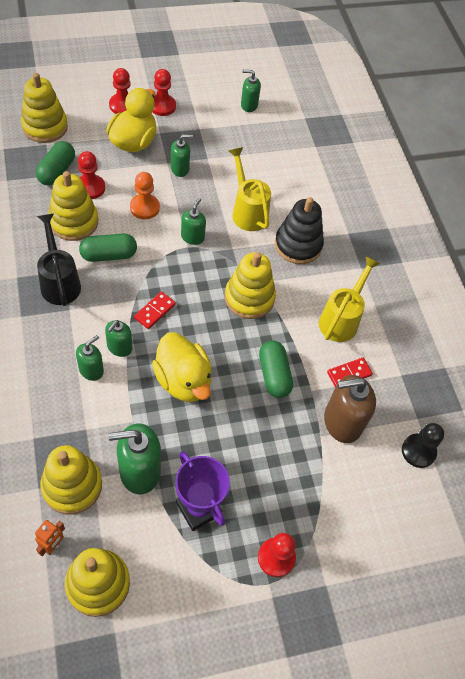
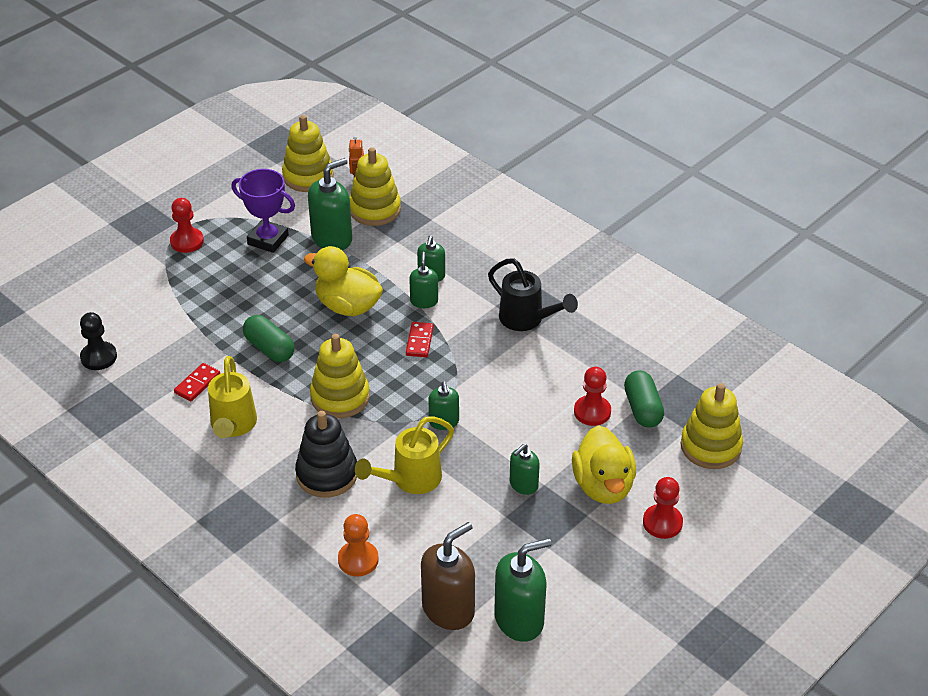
camera: 155 degrees right, 15 degrees down
yellow stacking toy [48,171,98,241] -> none
green capsule [79,233,137,262] -> none
orange pawn [130,172,160,219] -> orange pawn moved to [338,514,379,577]
red pawn [153,69,176,116] -> none
yellow watering can [229,147,271,231] -> yellow watering can turned 105 degrees clockwise [355,416,454,494]
green soap dispenser [241,70,261,112] -> green soap dispenser [494,538,551,642], size x1.73
brown soap dispenser [324,375,376,443] -> brown soap dispenser moved to [421,522,475,630]

